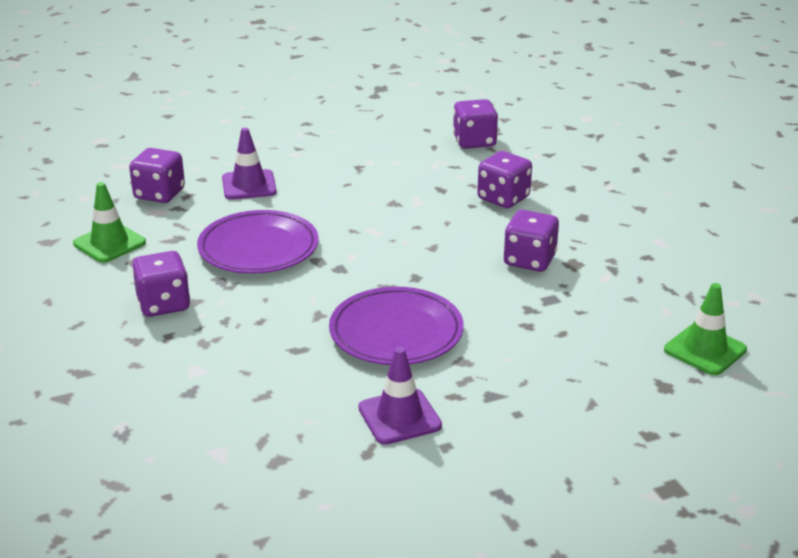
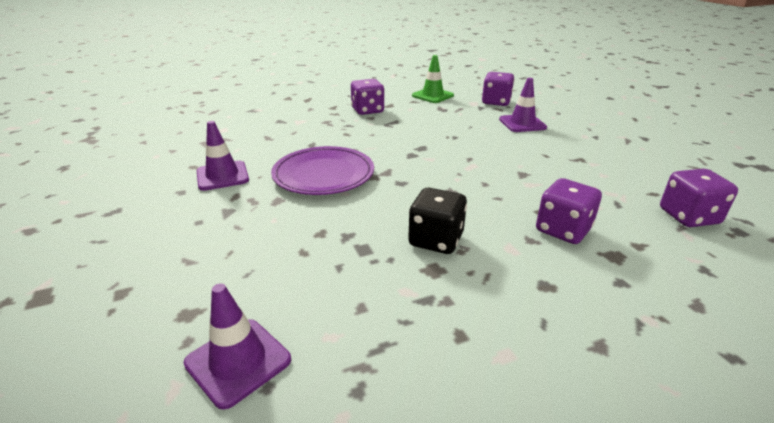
camera: 90 degrees right, 0 degrees up
purple plate [197,210,319,274] -> none
purple dice [504,210,559,272] -> black dice [408,188,467,254]
green traffic cone [664,283,747,375] -> purple traffic cone [184,284,291,410]

